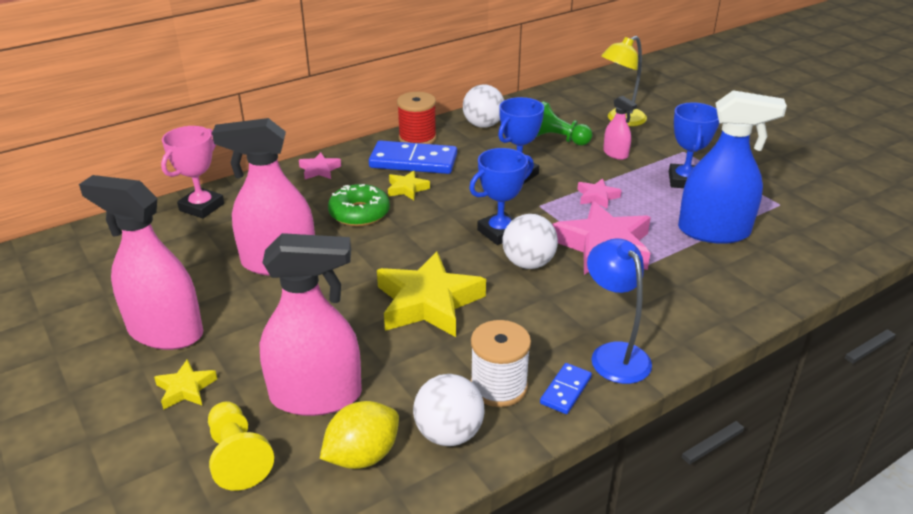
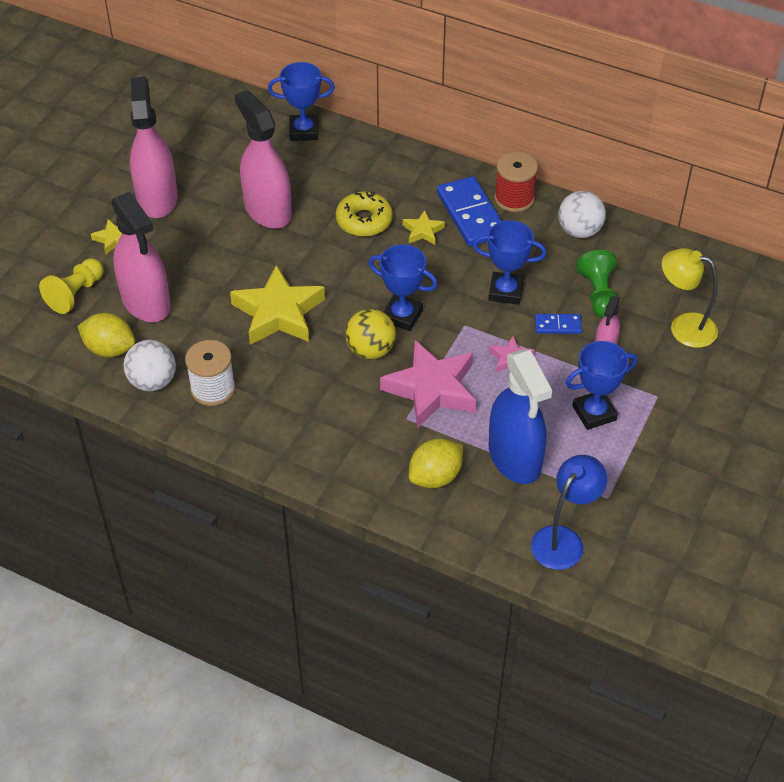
camera: 60 degrees right, 15 degrees up
pink trophy [161,126,224,219] -> blue trophy [268,62,335,141]
pink star [299,152,341,179] -> none
green donut [328,184,390,226] -> yellow donut [336,191,393,237]
white ball [502,214,558,269] -> yellow ball [345,309,396,359]
blue domino [540,363,592,414] -> blue domino moved to [535,314,582,334]
blue lamp [587,238,652,384] -> blue lamp moved to [531,455,607,570]
none -> yellow lemon [409,439,463,488]

